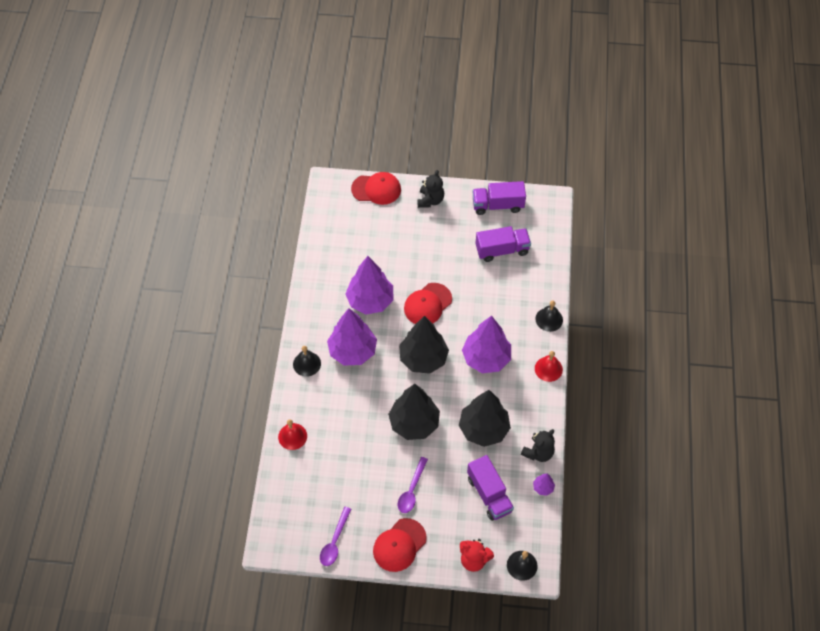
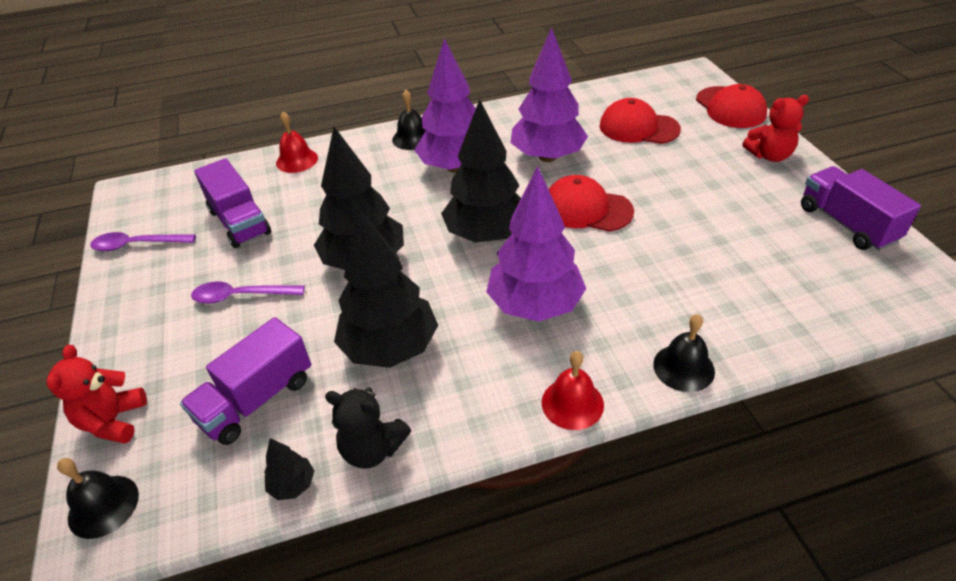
camera: 70 degrees right, 15 degrees down
red cap [373,518,427,572] -> red cap moved to [599,98,681,144]
black teddy bear [417,170,444,208] -> red teddy bear [743,95,809,162]
purple truck [475,226,531,262] -> purple truck moved to [194,158,271,248]
purple tree [533,473,555,496] -> black tree [264,438,314,500]

